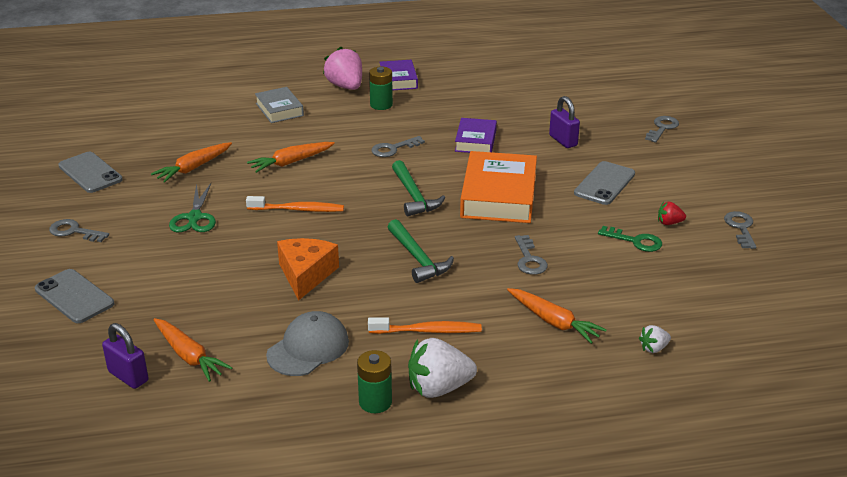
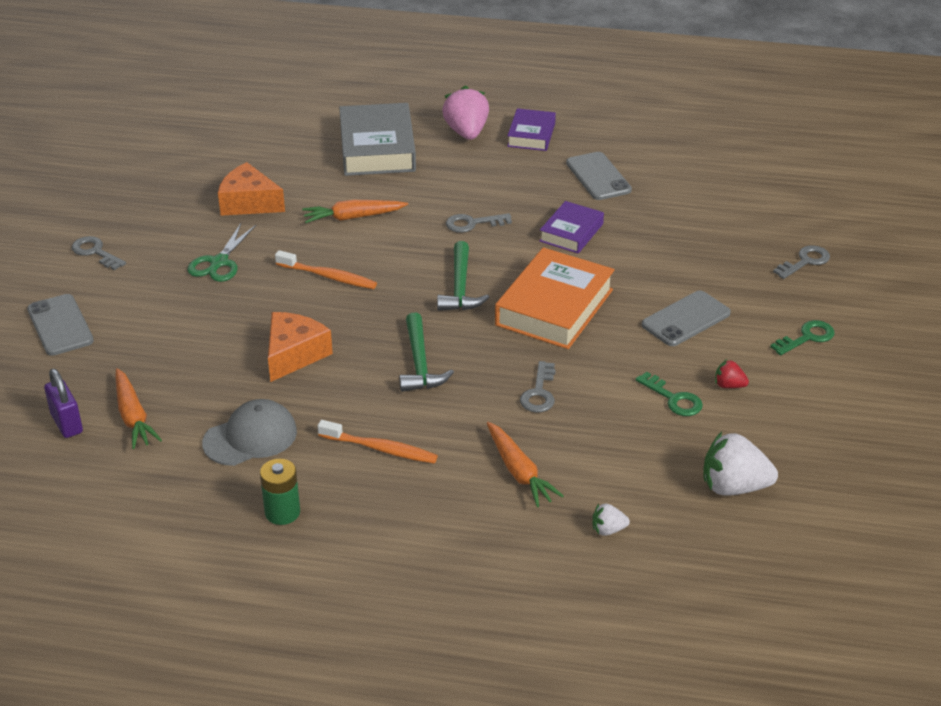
camera: 20 degrees right, 5 degrees up
grey phone [58,152,123,193] -> grey phone moved to [566,152,632,200]
orange carrot [151,142,232,183] -> orange cheese [218,162,285,216]
grey book [255,87,304,123] -> grey book [339,103,416,176], size x1.74
green battery [369,67,393,110] -> none
white strawberry [408,338,477,398] -> white strawberry moved to [703,432,778,496]
purple padlock [549,96,580,148] -> none
grey key [724,211,757,249] -> none
none -> green key [770,320,835,355]

